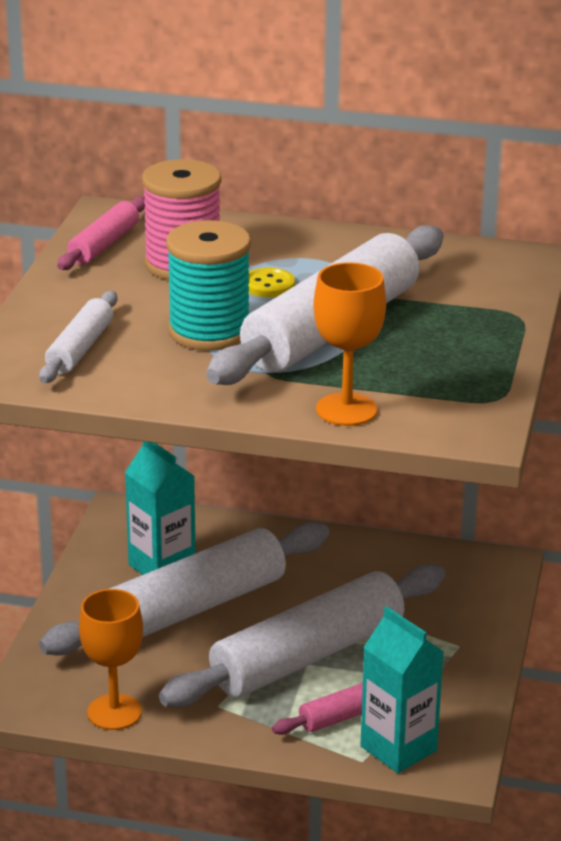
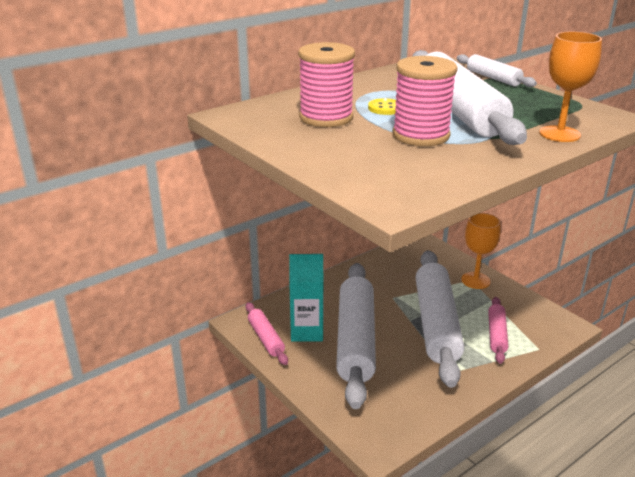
camera: 50 degrees left, 0 degrees up
white rolling pin [39,291,117,383] -> white rolling pin moved to [457,54,537,87]
pink rolling pin [57,197,145,270] -> pink rolling pin moved to [246,302,288,365]
orange goblet [79,589,143,730] -> orange goblet moved to [461,213,501,289]
turquoise spool [166,220,251,351] -> pink spool [392,56,458,146]
turquoise carton [360,606,444,773] -> none

